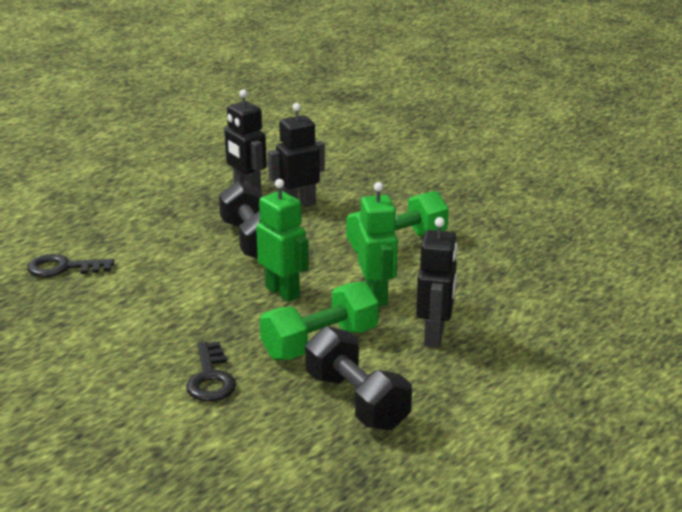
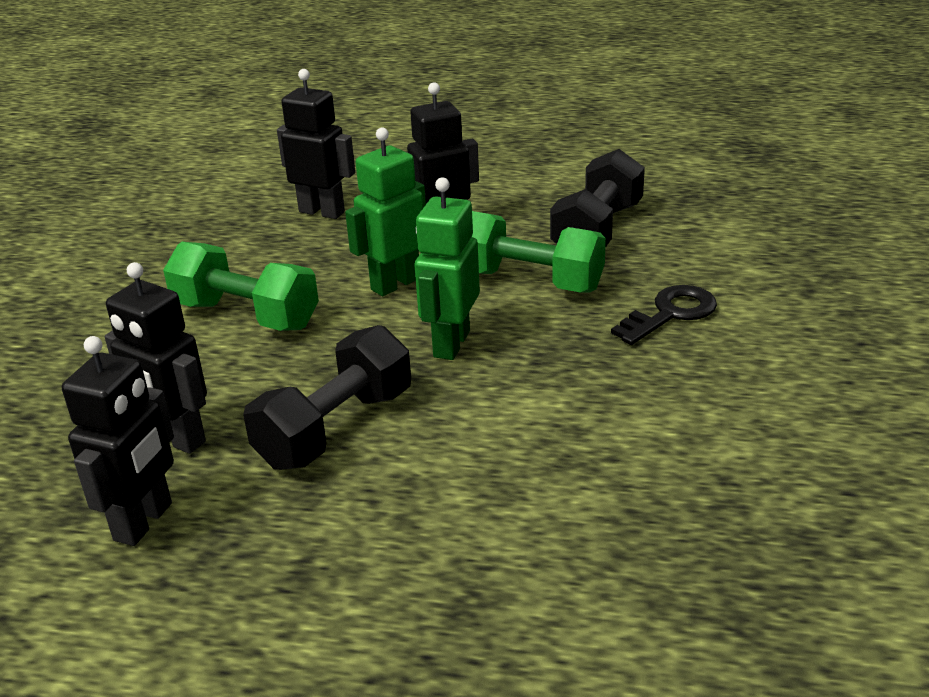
camera: 120 degrees left, 5 degrees up
black key [27,254,114,277] -> none
none -> black robot [277,69,355,219]

